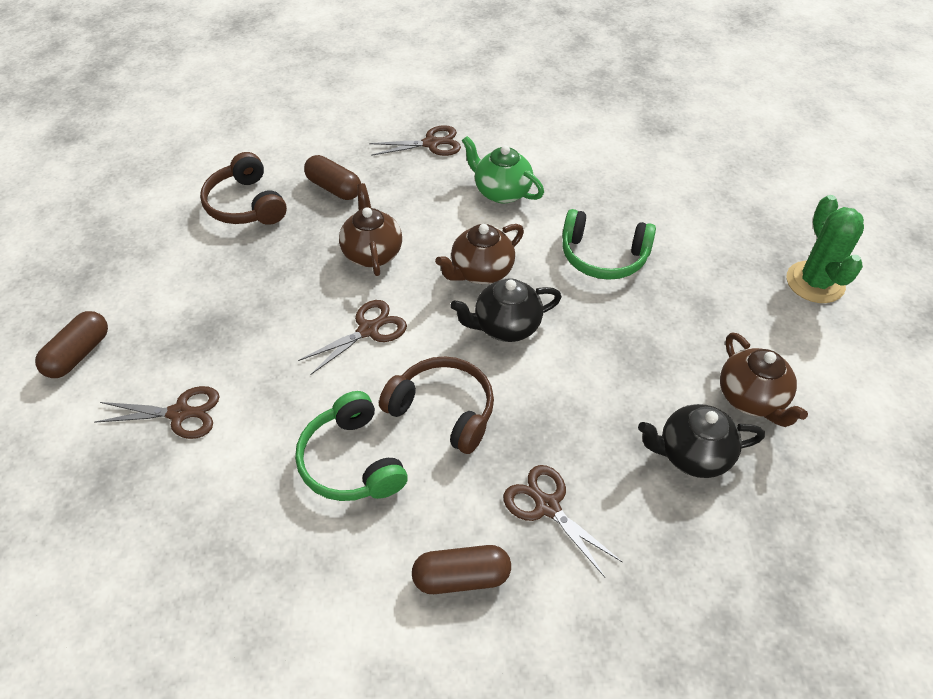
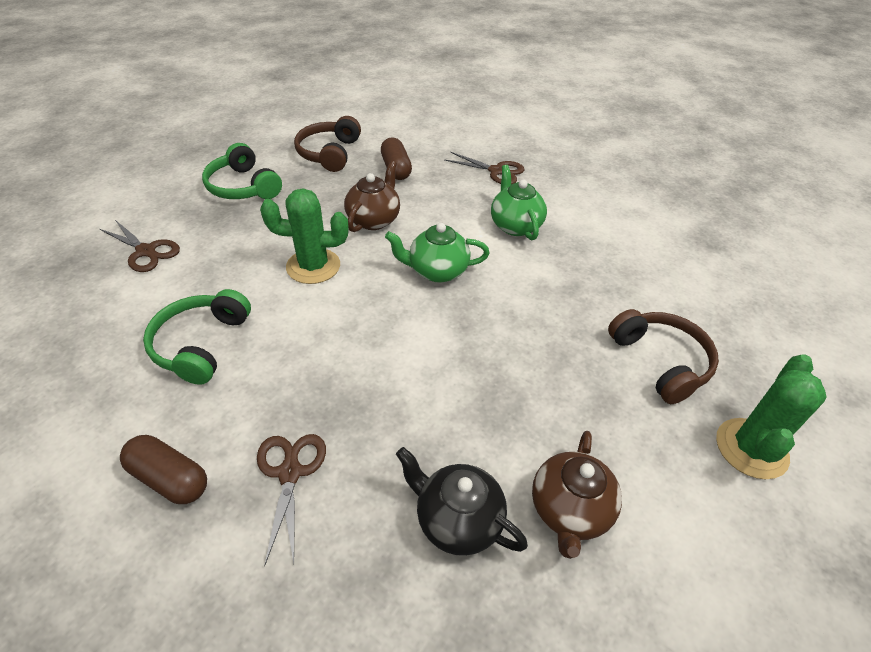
camera: 35 degrees right, 5 degrees down
brown capsule [35,311,108,378] -> none
brown scissors [298,300,407,375] -> green cactus [260,189,348,284]
brown headphones [379,356,494,454] -> brown headphones moved to [608,309,719,404]
brown teapot [435,224,524,284] -> green teapot [385,223,490,283]
black teapot [450,278,562,342] -> none
green headphones [562,209,656,280] -> green headphones moved to [202,143,282,199]

